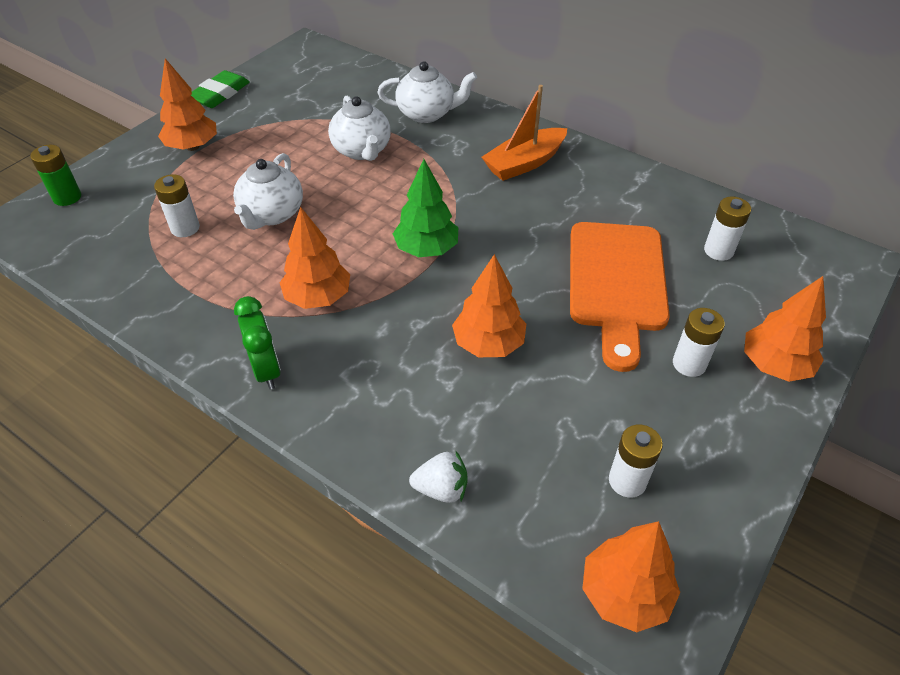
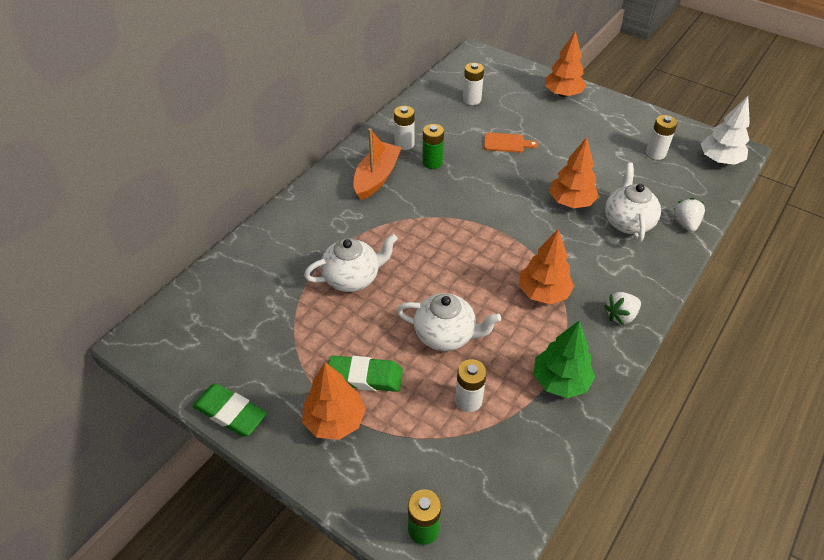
camera: 90 degrees left, 0 degrees up
green clock [234,296,281,389] -> white strawberry [604,292,641,325]
white teapot [377,61,477,123] -> white teapot moved to [605,163,661,242]
green tree [393,159,458,257] -> green tree moved to [533,321,595,398]
orange boat [482,85,567,181] -> orange boat turned 120 degrees counterclockwise [353,128,402,200]
orange cutting board [570,222,670,372] -> orange cutting board [484,133,538,153], size x0.43
orange tree [582,521,680,632] -> white tree [701,96,750,165]
white battery [673,308,725,377] -> white battery moved to [394,106,415,150]
none -> green eraser [328,356,403,392]
none -> green battery [422,124,444,169]

